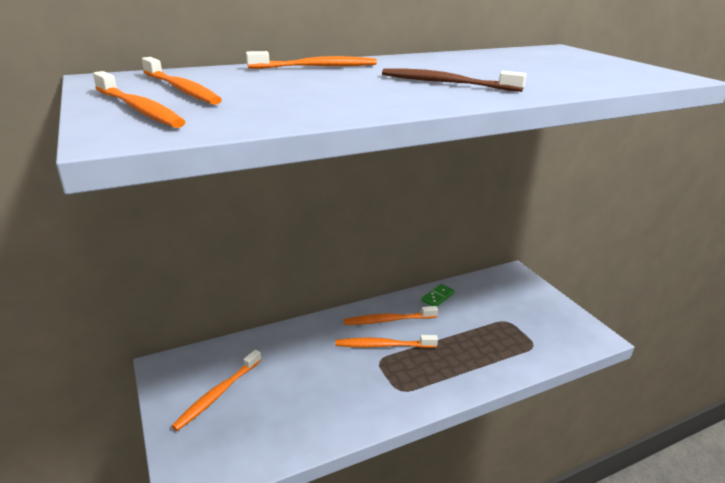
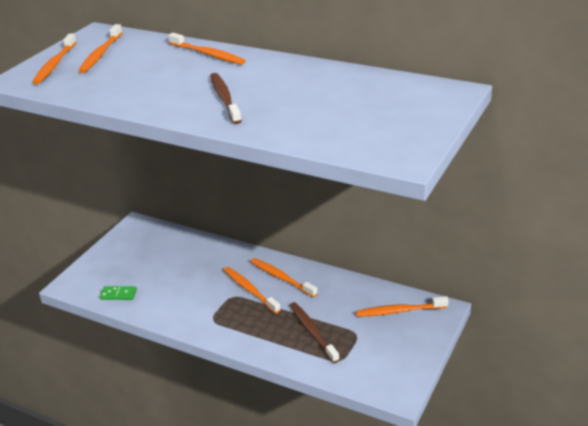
camera: 55 degrees right, 5 degrees up
orange toothbrush [171,350,261,431] -> orange toothbrush moved to [356,296,449,317]
green domino [422,284,455,306] -> green domino moved to [100,286,137,300]
none -> brown toothbrush [290,302,339,363]

